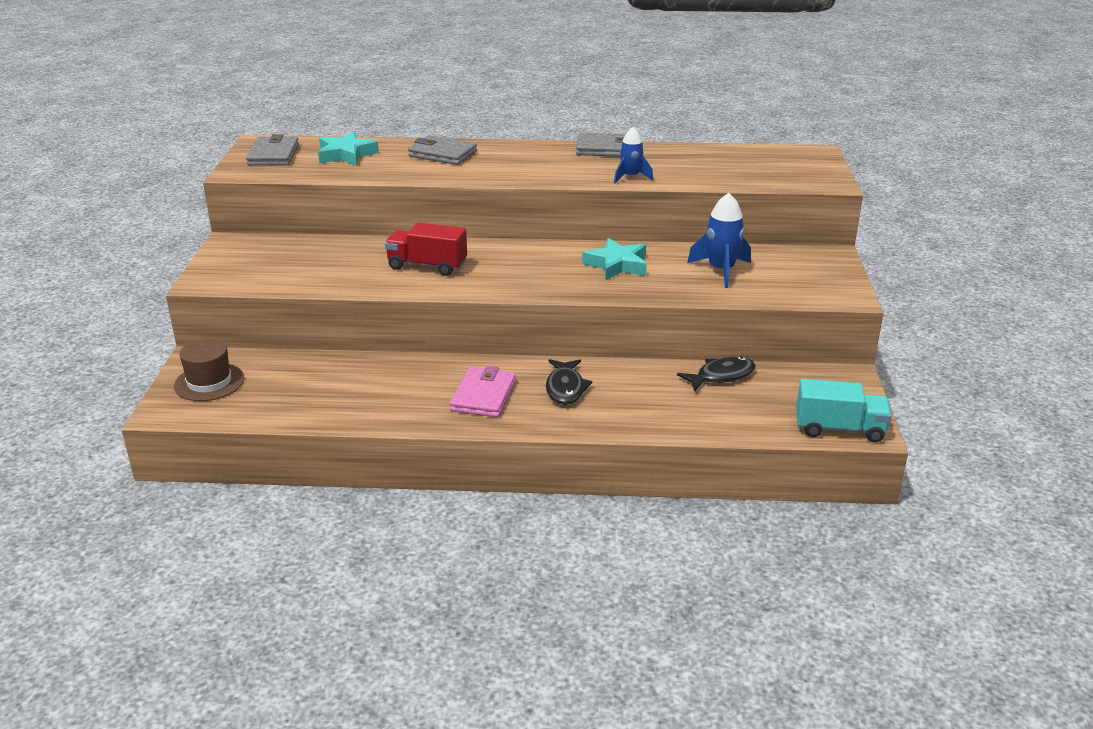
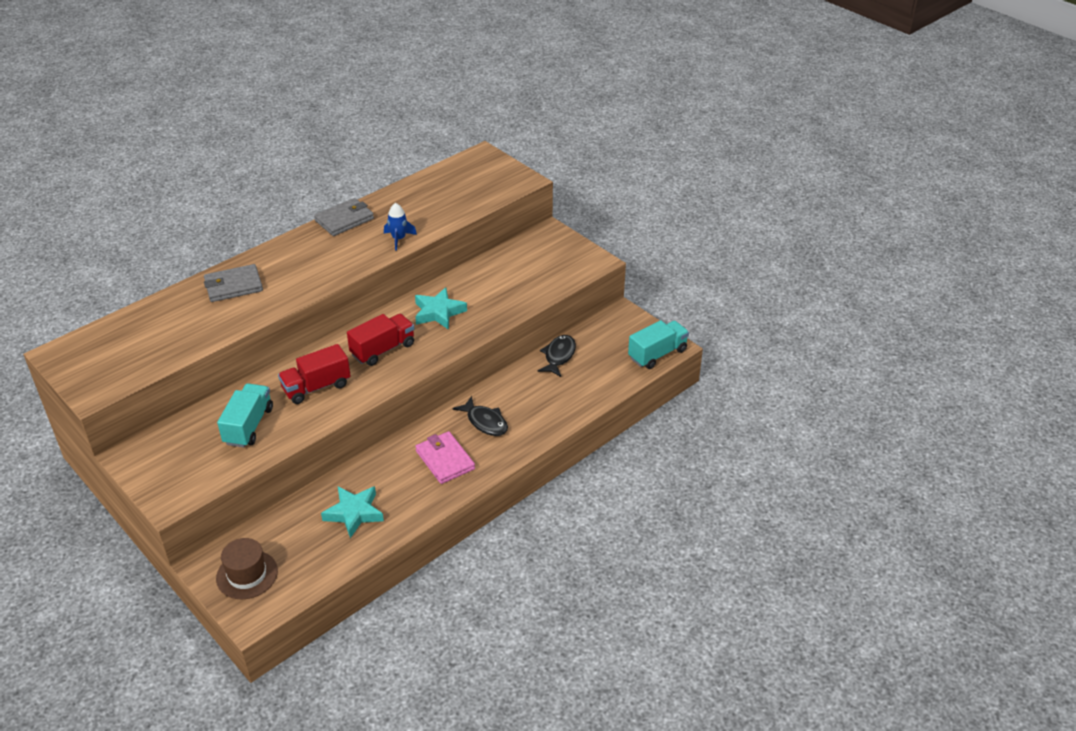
camera: 45 degrees left, 10 degrees up
grey wallet [246,134,299,166] -> none
turquoise star [318,132,379,166] -> turquoise star moved to [321,486,384,538]
blue rocket [687,193,751,288] -> none
none -> turquoise truck [217,383,273,448]
none -> red truck [347,314,414,366]

